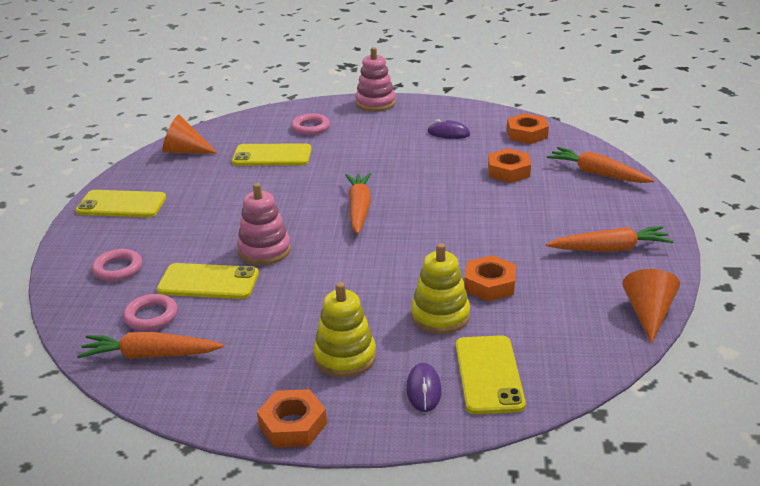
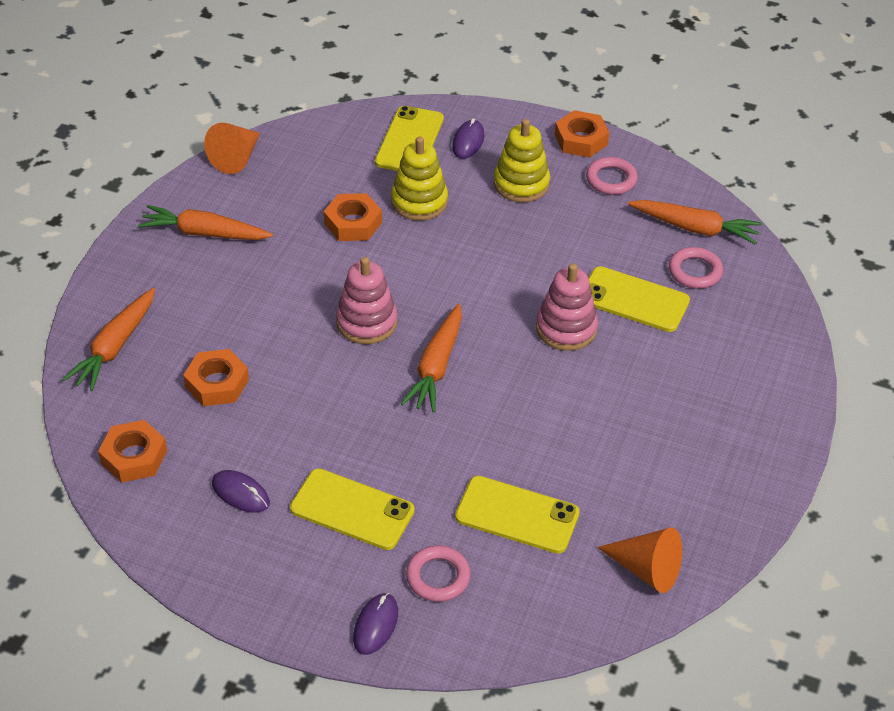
camera: 165 degrees left, 15 degrees up
yellow phone [75,190,166,217] -> yellow phone moved to [290,468,415,550]
pink ring [92,249,142,281] -> pink ring moved to [586,157,638,195]
pink stacking toy [355,47,396,112] -> pink stacking toy moved to [336,257,397,344]
orange carrot [547,147,654,183] -> orange carrot turned 60 degrees clockwise [62,287,155,391]
none -> purple mouse [353,593,398,655]

